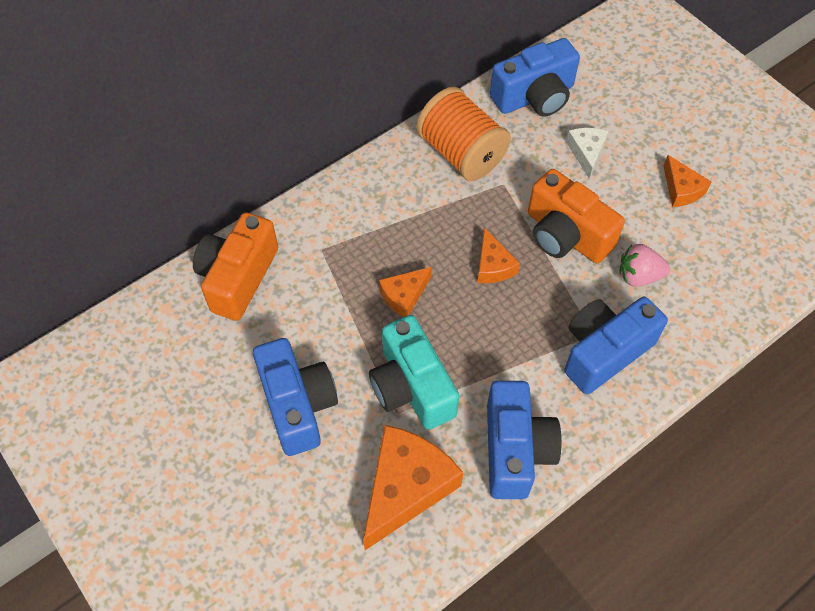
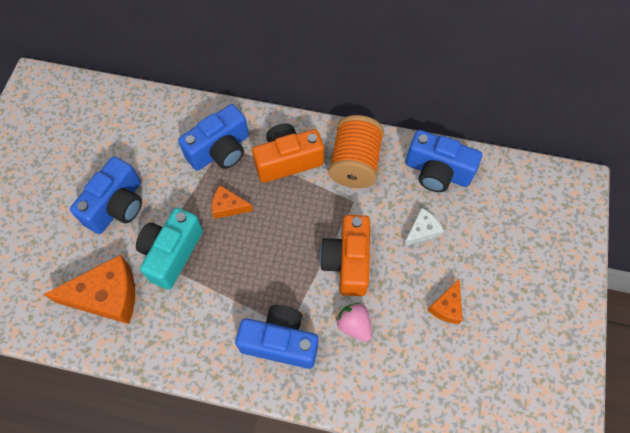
camera: 50 degrees right, 5 degrees up
orange camera [193,213,278,321] -> orange camera moved to [252,123,324,183]
orange cheese [477,228,520,283] -> none
blue camera [487,381,562,499] -> blue camera moved to [178,104,249,171]

